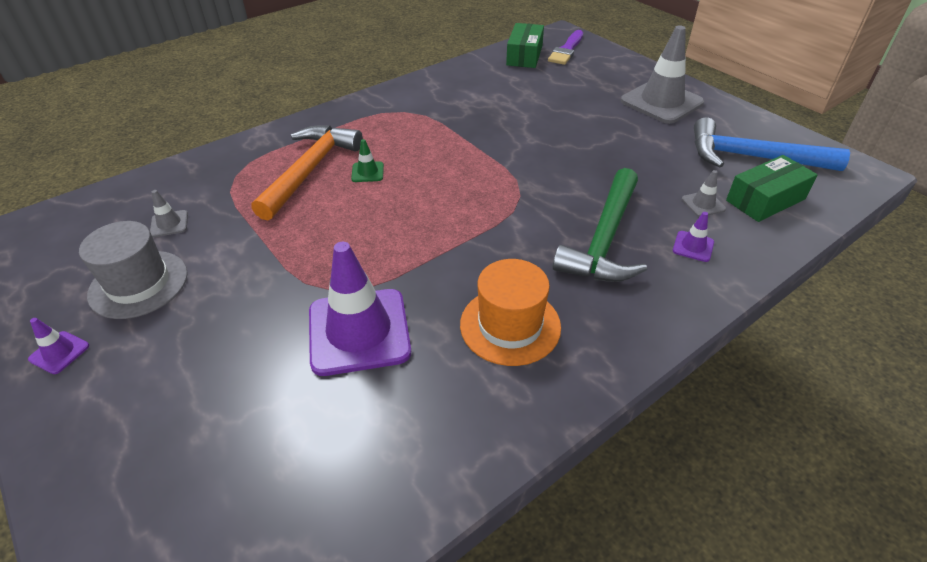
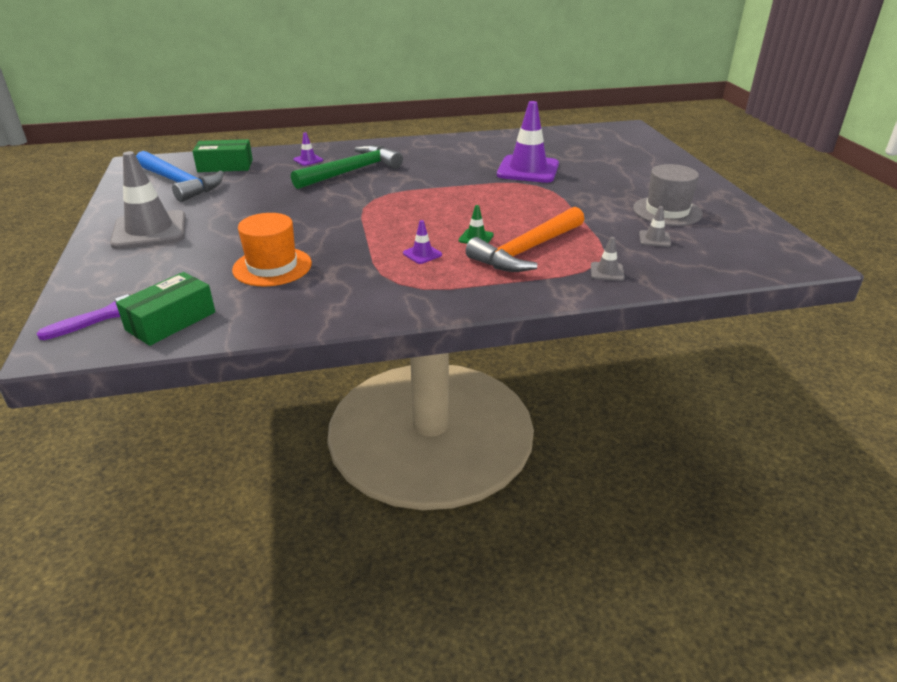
camera: 155 degrees left, 10 degrees down
purple traffic cone [28,318,89,374] -> purple traffic cone moved to [403,220,442,264]
orange hat [460,259,561,366] -> orange hat moved to [232,213,312,287]
grey traffic cone [682,170,726,217] -> grey traffic cone moved to [591,237,625,281]

